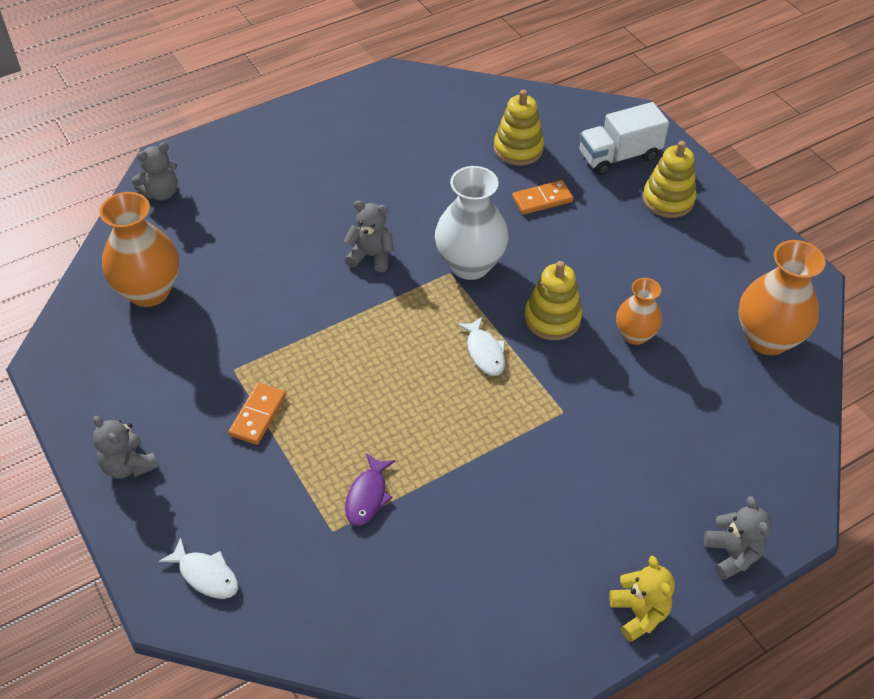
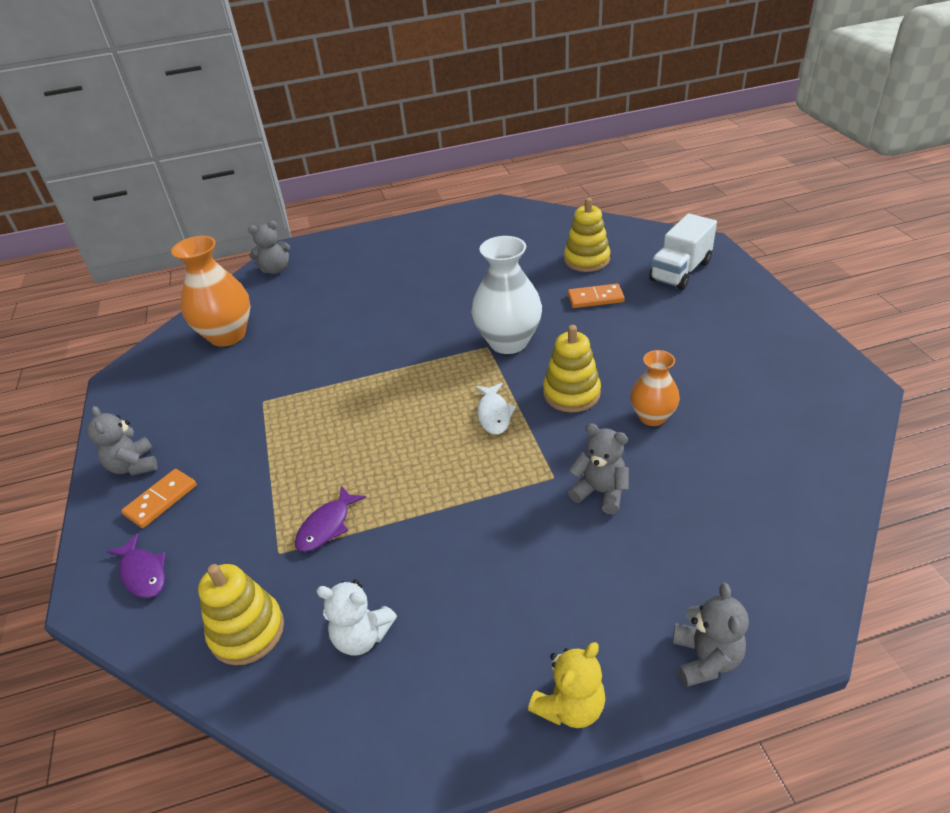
camera: 20 degrees right, 10 degrees down
white fish [158,537,238,599] -> purple fish [107,533,166,598]
orange domino [229,383,286,445] -> orange domino moved to [121,469,197,528]
grey teddy bear [344,201,394,272] -> grey teddy bear moved to [568,424,629,514]
white truck [579,102,669,175] -> white truck turned 45 degrees counterclockwise [649,213,717,290]
yellow teddy bear [610,555,675,642] -> yellow teddy bear turned 45 degrees clockwise [528,642,605,728]
yellow stacking toy [643,141,697,218] -> yellow stacking toy moved to [198,564,284,665]
orange vase [739,240,826,355] -> none
none -> white teddy bear [316,579,397,656]

